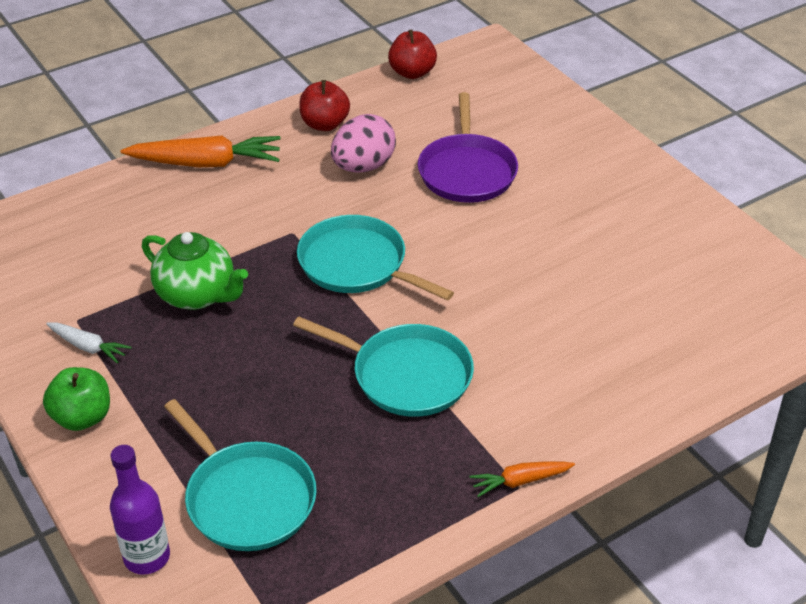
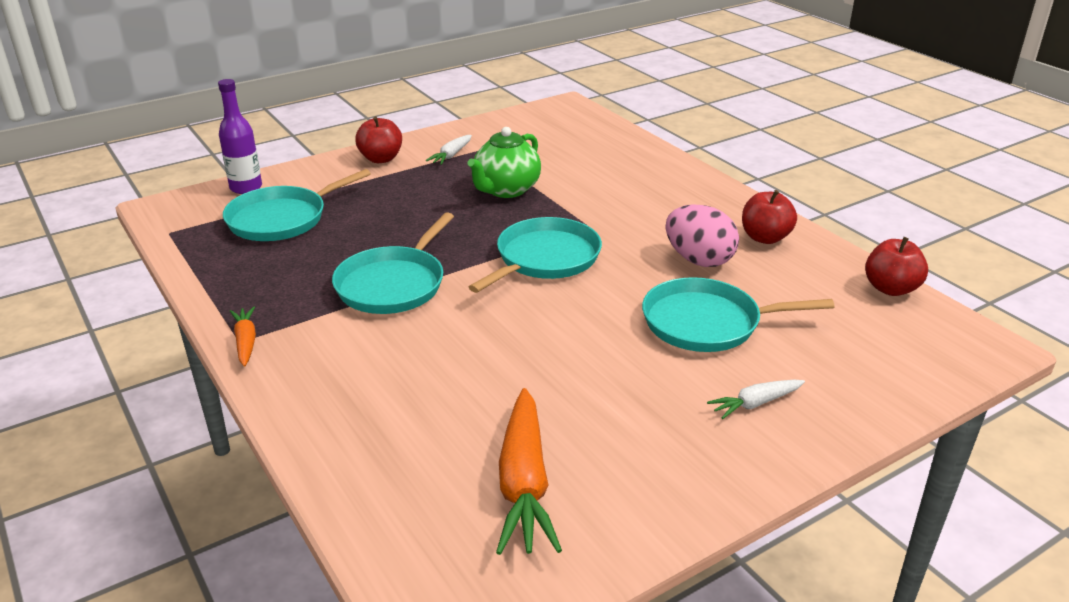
camera: 90 degrees right, 10 degrees down
green apple [43,367,110,431] -> red apple [355,116,402,163]
orange carrot [120,135,281,167] -> orange carrot moved to [496,388,562,555]
purple pan [418,92,518,203] -> turquoise pan [642,277,835,352]
none -> white carrot [707,380,805,419]

